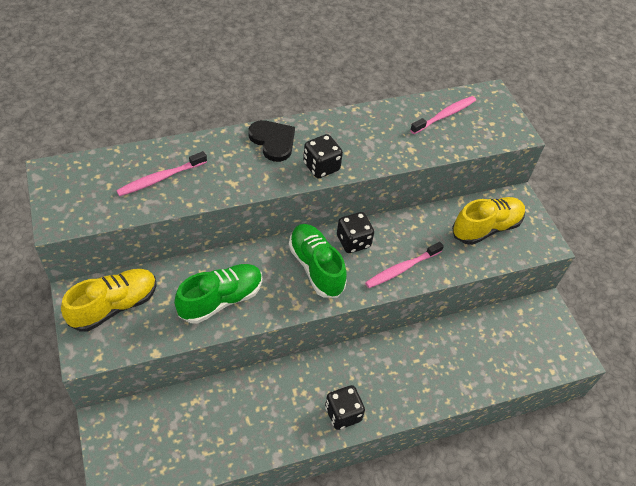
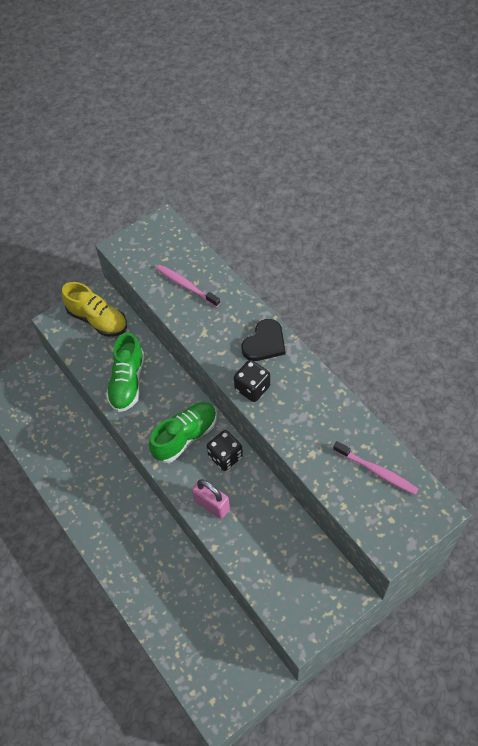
camera: 80 degrees right, 5 degrees up
green shoe [174,264,262,324] -> green shoe turned 60 degrees clockwise [106,333,145,412]
black dice [325,385,365,430] -> none
pink toothbrush [365,242,444,288] -> pink padlock [192,479,230,519]
yellow shoe [452,197,525,245] -> none

